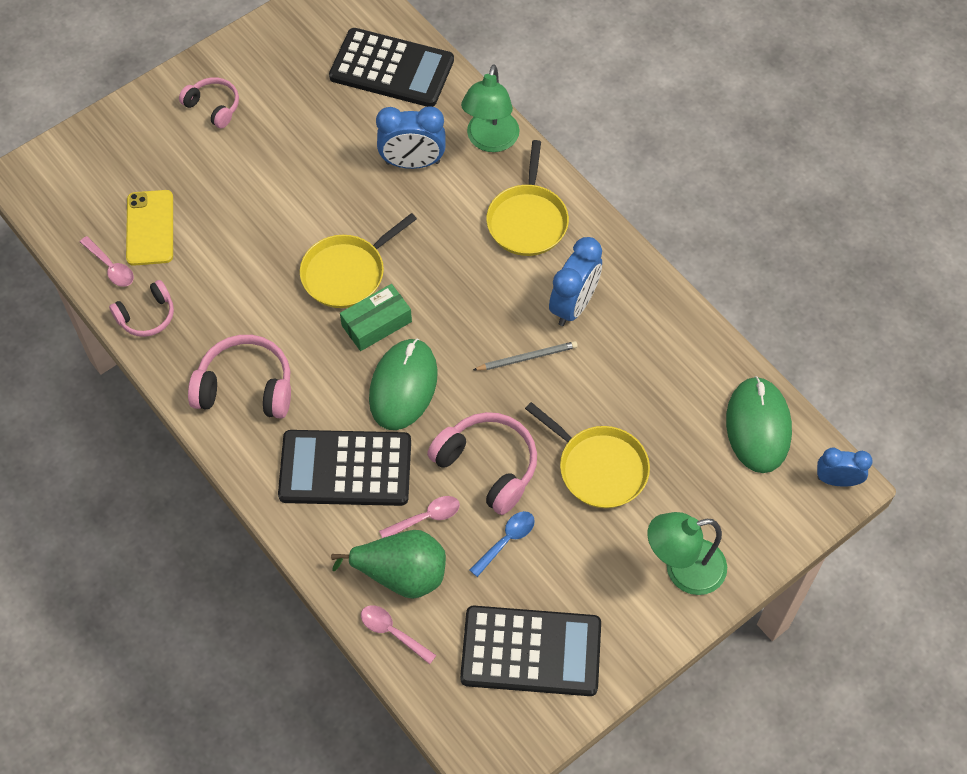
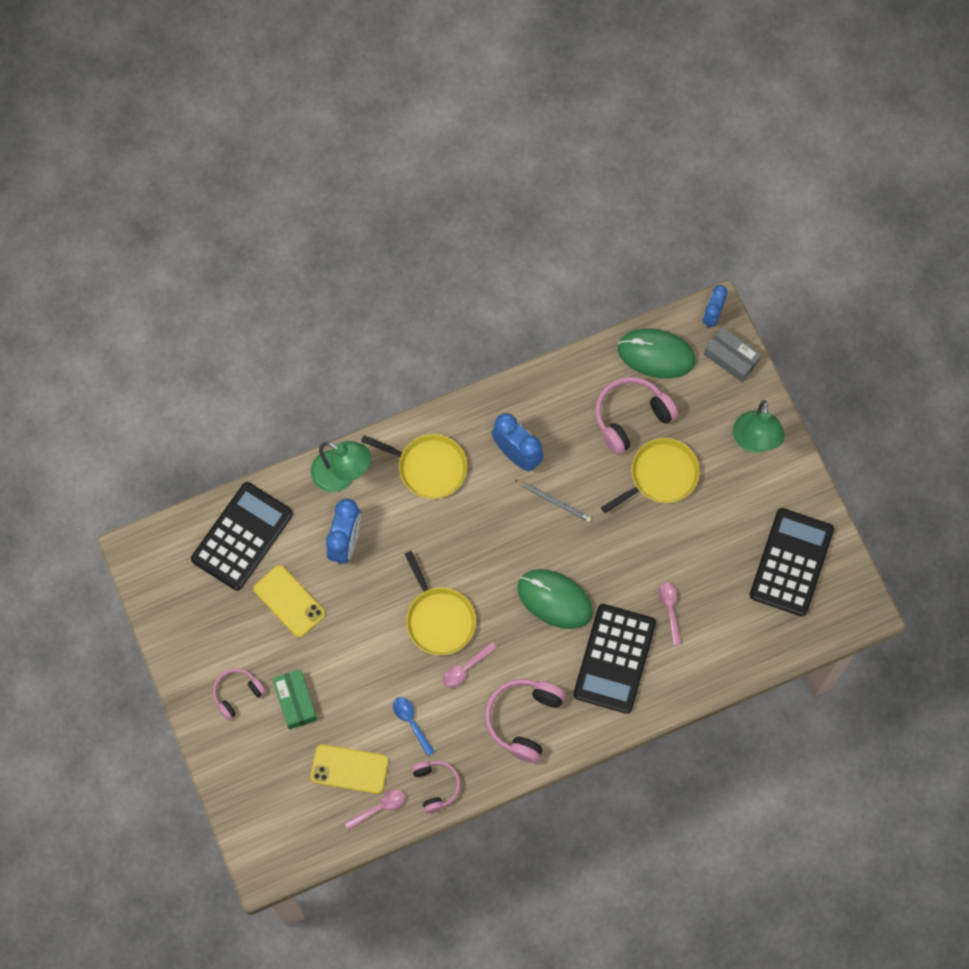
camera: 75 degrees left, 10 degrees up
green pear [331,530,446,599] -> none
green box [340,284,412,351] -> green box moved to [272,669,317,730]
pink spoon [361,605,437,664] -> pink spoon moved to [443,642,497,688]
pink headphones [427,412,537,515] -> pink headphones moved to [595,377,678,455]
blue spoon [470,511,535,577] -> blue spoon moved to [393,697,435,756]
grey pencil [473,341,578,371] -> grey pencil turned 120 degrees clockwise [515,480,591,522]
none -> yellow phone [253,565,325,638]
none -> grey box [704,327,761,382]

